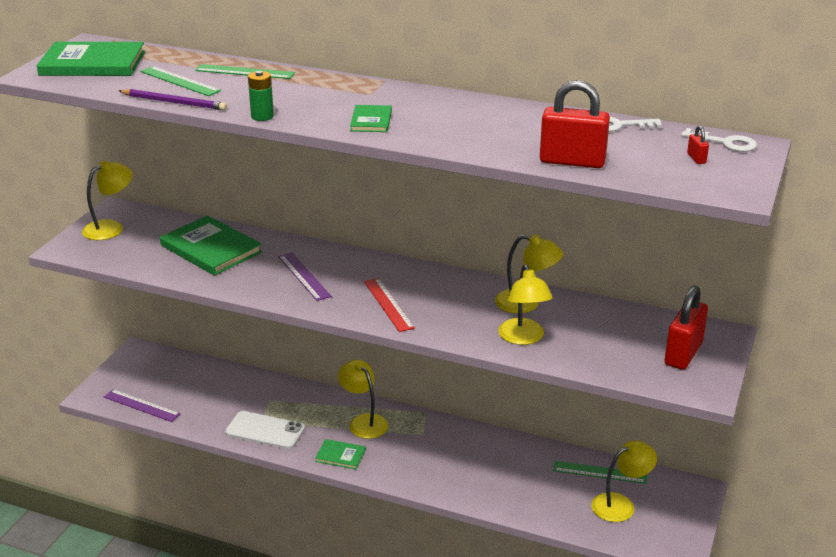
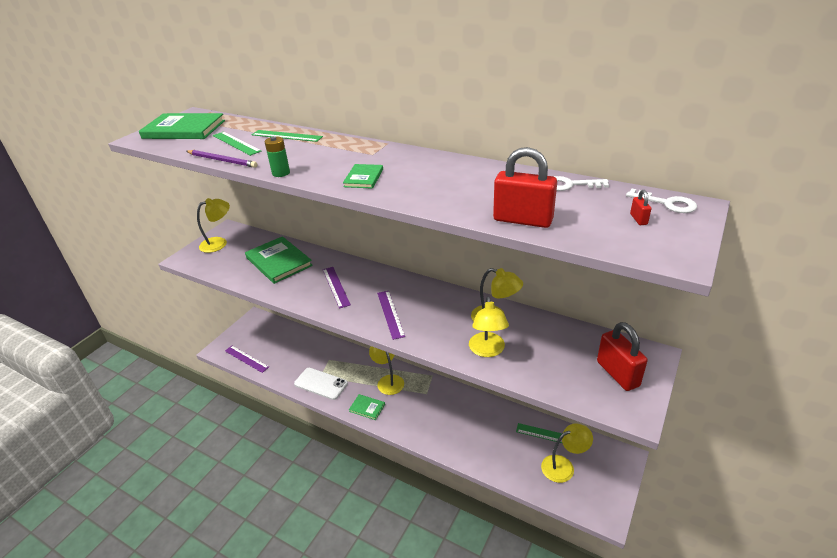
camera: 10 degrees right, 5 degrees up
red ruler [364,278,415,332] -> purple ruler [377,291,405,340]
red padlock [665,286,708,370] -> red padlock turned 60 degrees counterclockwise [597,322,648,391]

